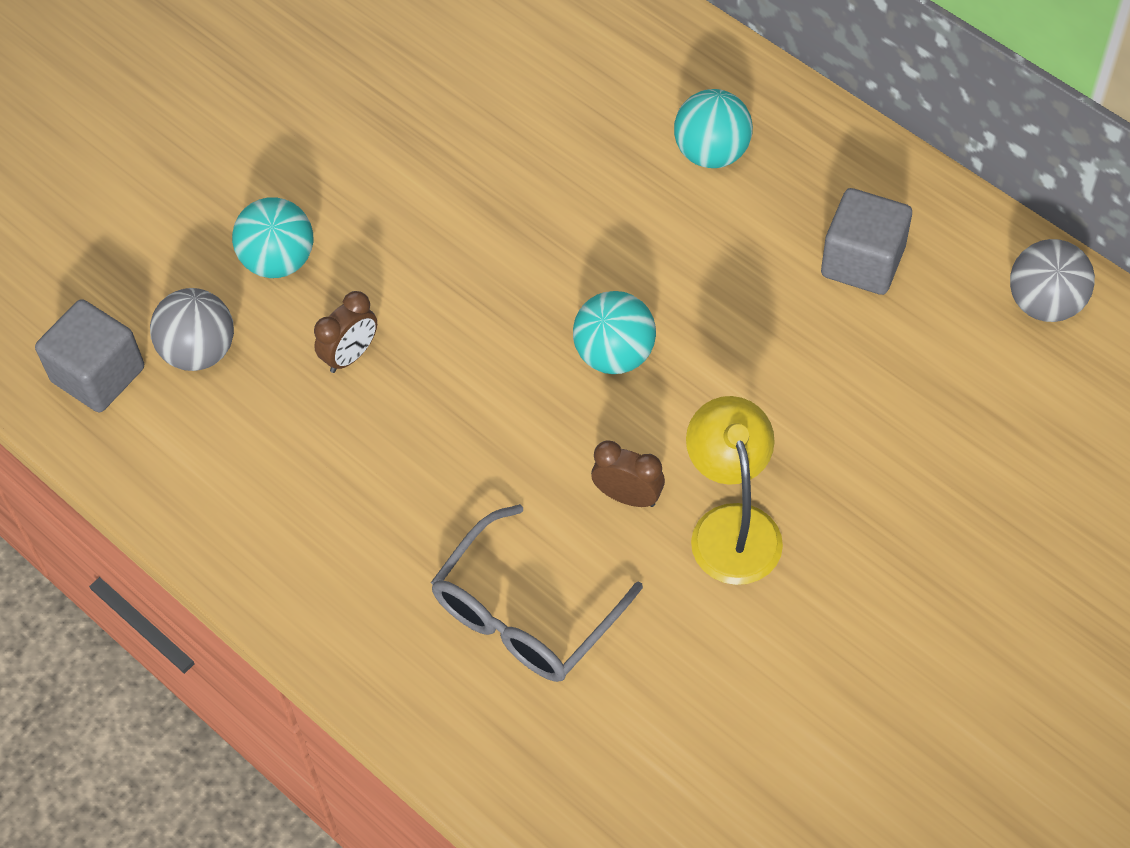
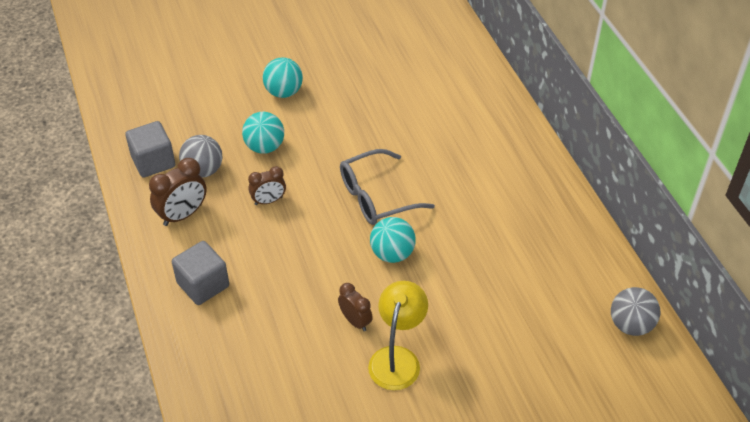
camera: 25 degrees right, 10 degrees down
grey glasses [431,504,643,682] -> grey glasses moved to [340,149,435,225]
turquoise ball [674,89,753,168] -> turquoise ball moved to [263,58,303,98]
grey cube [821,188,912,295] -> grey cube moved to [172,241,229,305]
none -> brown clock [149,158,207,226]

